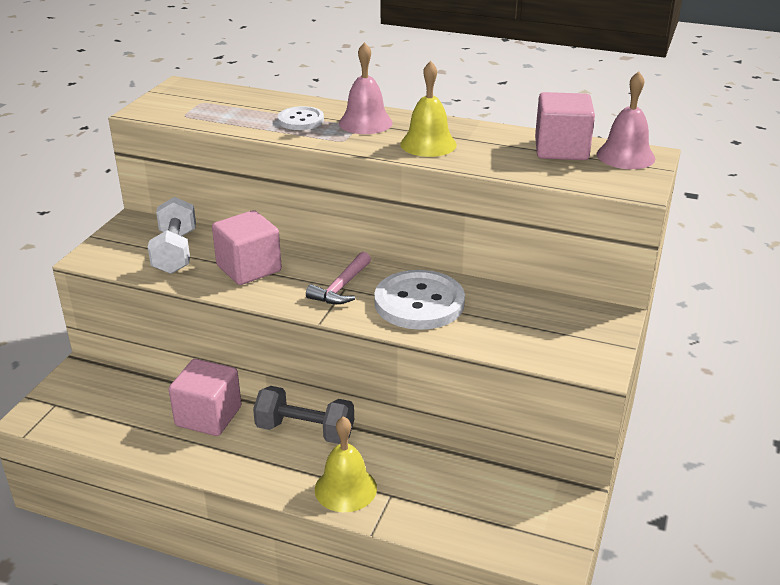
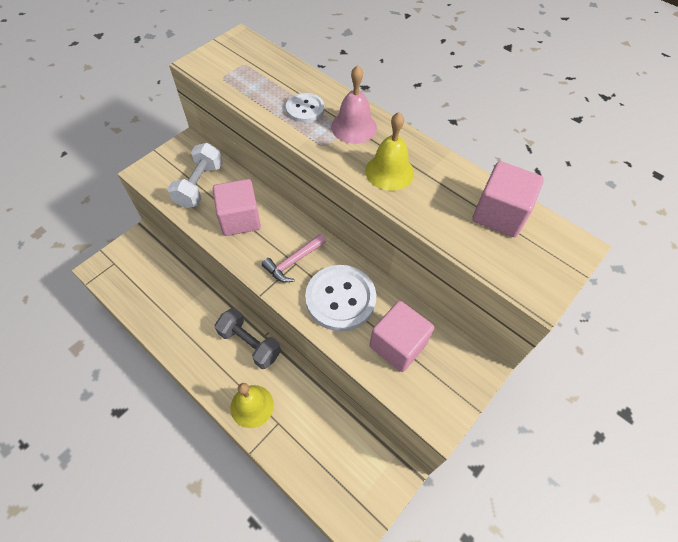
camera: 20 degrees right, 25 degrees up
pink cube [169,359,241,436] -> pink cube moved to [369,301,434,372]
pink bell [596,71,655,169] -> none

